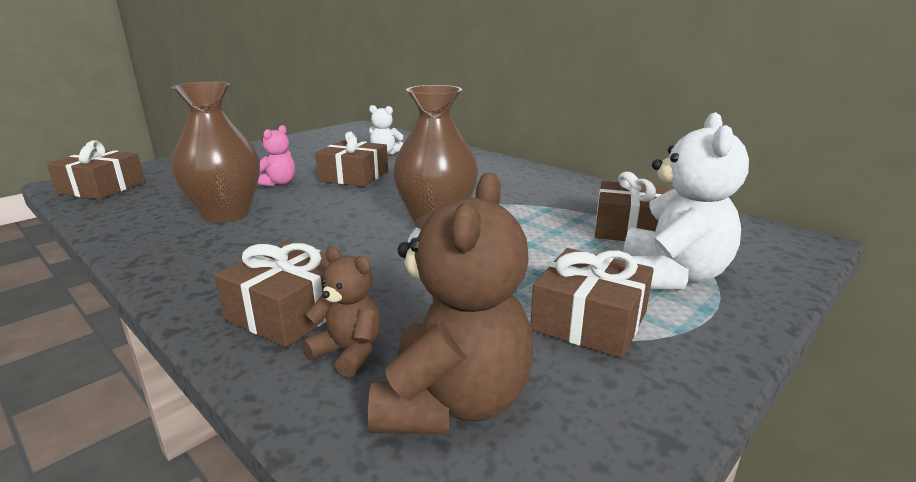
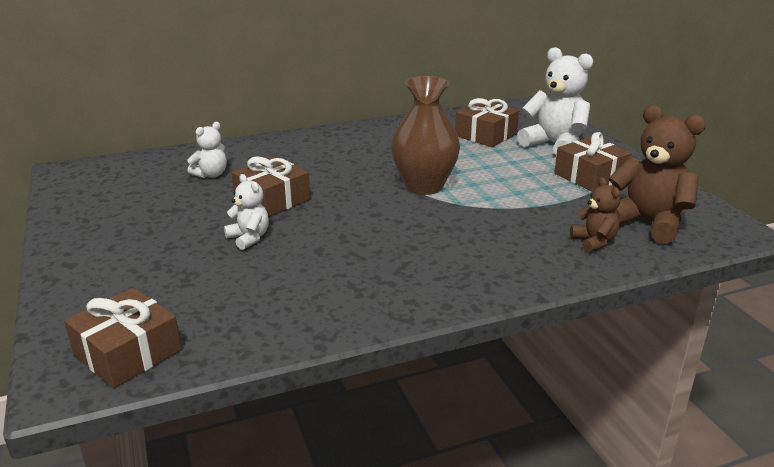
camera: 65 degrees left, 5 degrees up
brown vase [171,82,260,223] -> none
brown gift [215,241,330,347] -> none
pink teddy bear [257,125,295,186] -> white teddy bear [224,174,269,250]
brown teddy bear [303,247,381,377] -> brown teddy bear turned 105 degrees clockwise [570,177,621,253]

